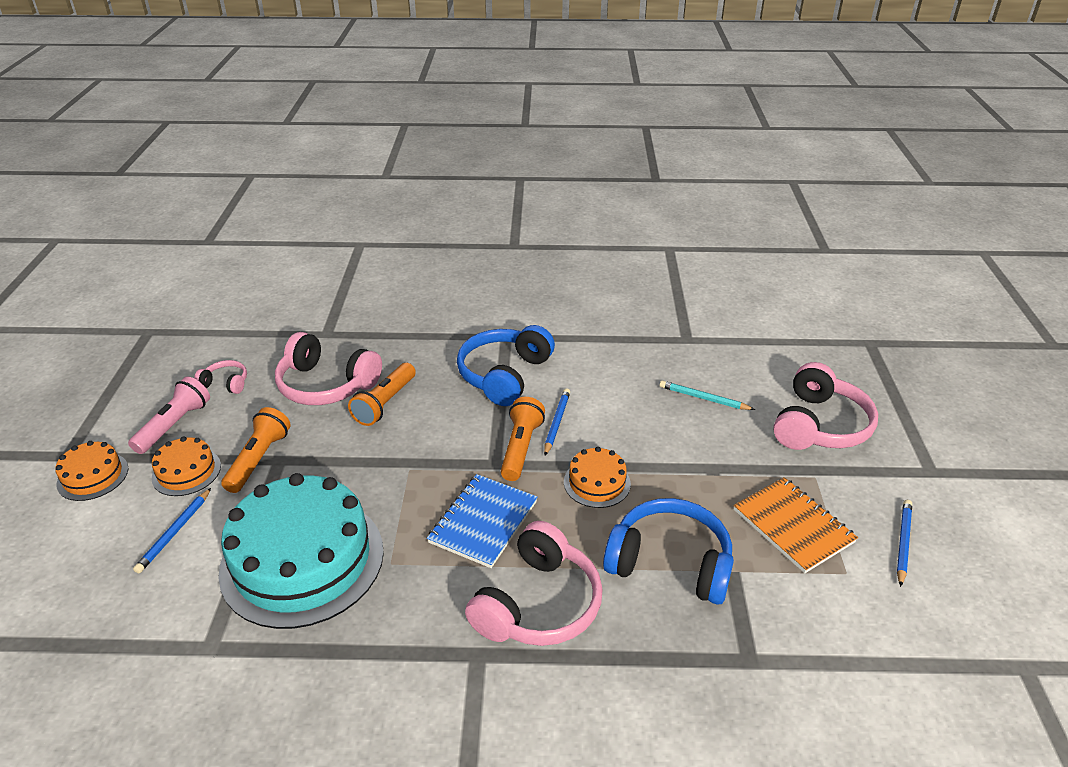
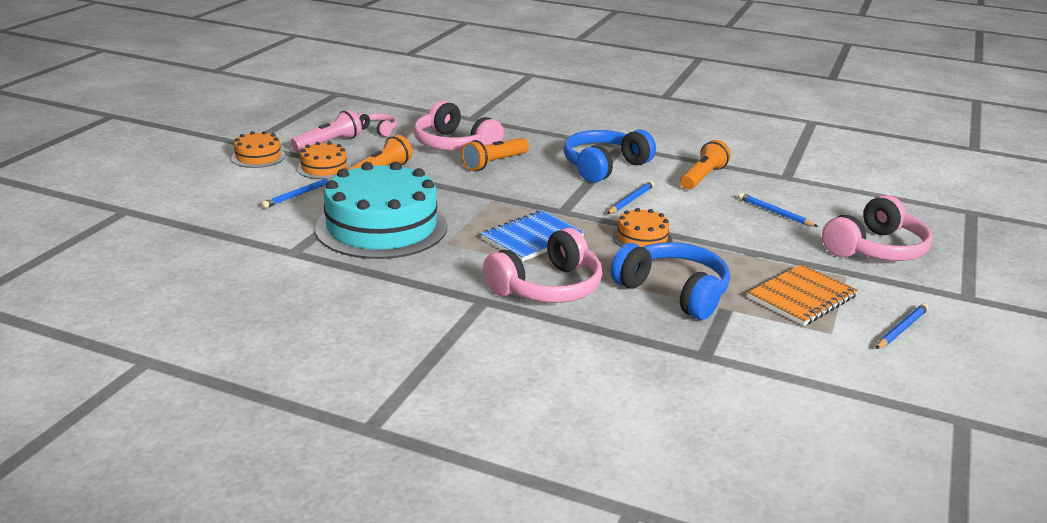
camera: 20 degrees right, 10 degrees down
orange flashlight [501,397,545,481] -> orange flashlight moved to [680,140,731,190]
turquoise pencil [660,380,755,410] -> blue pencil [738,193,818,227]
orange notebook [734,477,858,573] -> orange notebook turned 60 degrees clockwise [748,264,858,326]

